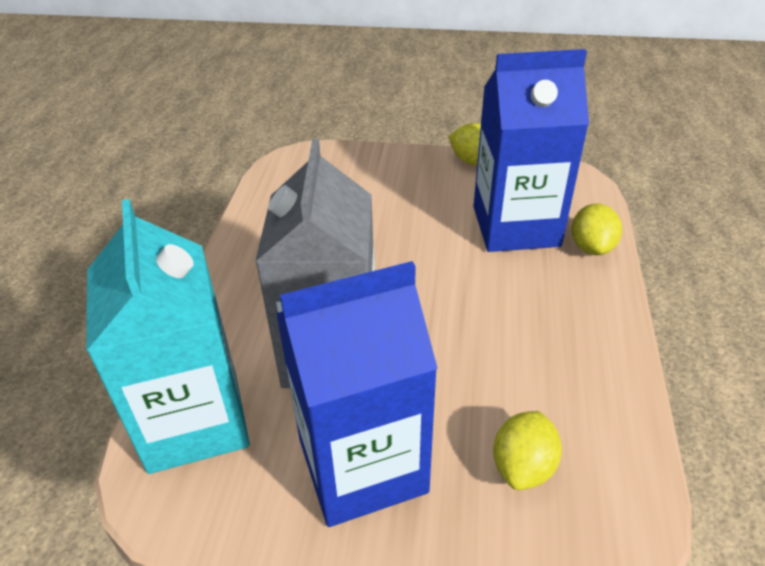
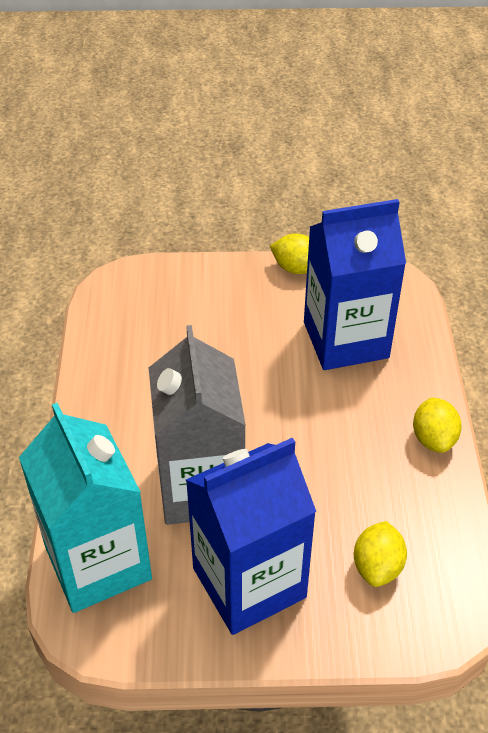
camera: 10 degrees left, 5 degrees up
yellow lemon [572,203,622,255] -> yellow lemon moved to [413,398,462,453]

